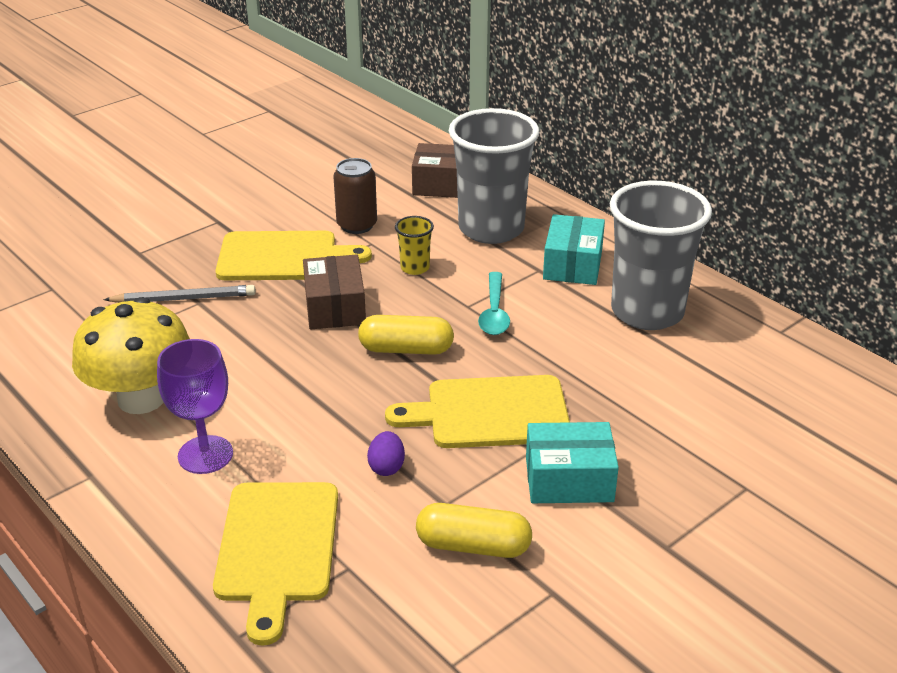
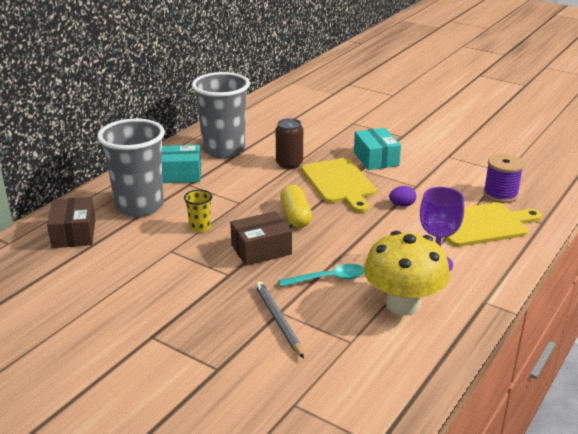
camera: 105 degrees left, 5 degrees down
yellow cutting board [215,231,372,280] -> none
brown can [333,158,377,234] -> brown can moved to [276,118,303,169]
yellow capsule [416,503,532,558] -> none
turquoise spoon [478,272,510,335] -> turquoise spoon moved to [279,264,364,287]
none -> purple spool [483,154,524,203]

